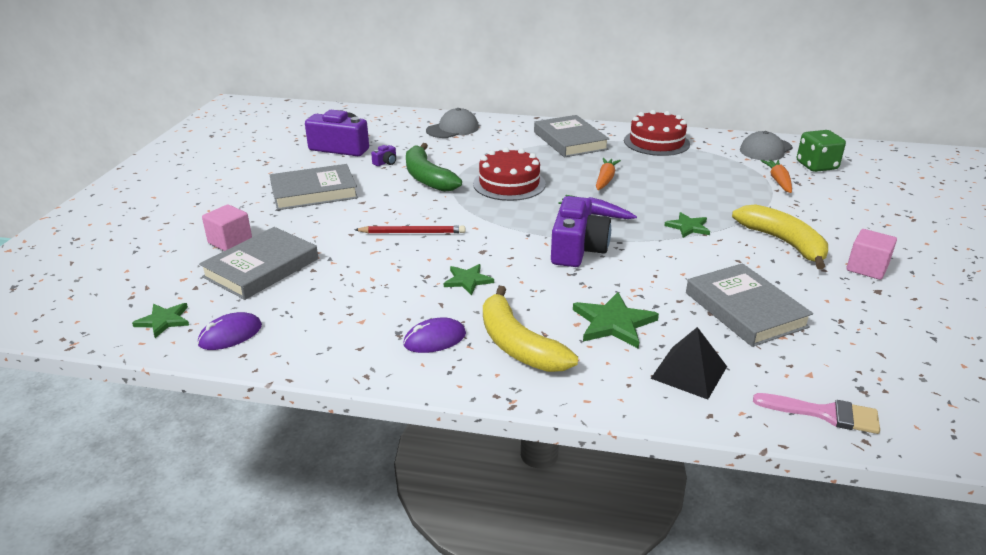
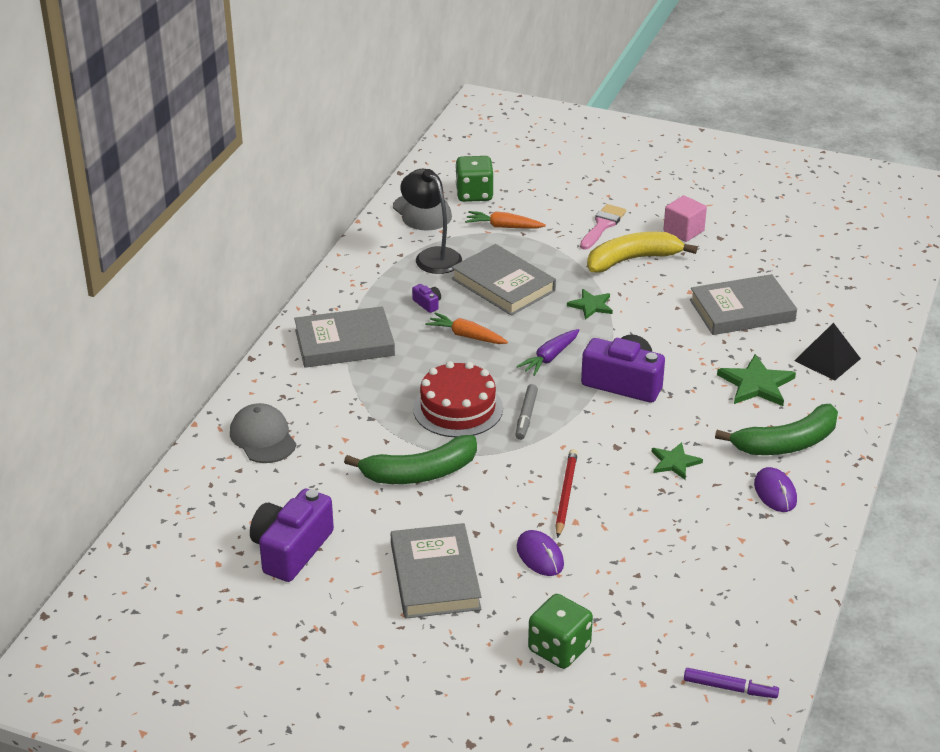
camera: 80 degrees left, 5 degrees up
green star [132,303,189,338] -> purple marker [684,668,779,698]
purple mouse [198,312,262,350] -> purple mouse moved to [516,530,564,576]
grey book [199,227,319,300] -> grey book moved to [452,244,556,316]
pink cube [202,204,252,251] -> green dice [528,594,593,669]
purple camera [371,145,396,166] -> purple camera moved to [412,284,441,313]
yellow banana [483,286,578,372] -> green banana [715,404,838,455]
red cake [624,110,690,156] -> none
pink brush [753,393,880,434] -> pink brush moved to [580,204,626,250]
none -> black lamp [400,169,462,274]
none -> grey marker [515,384,538,440]

